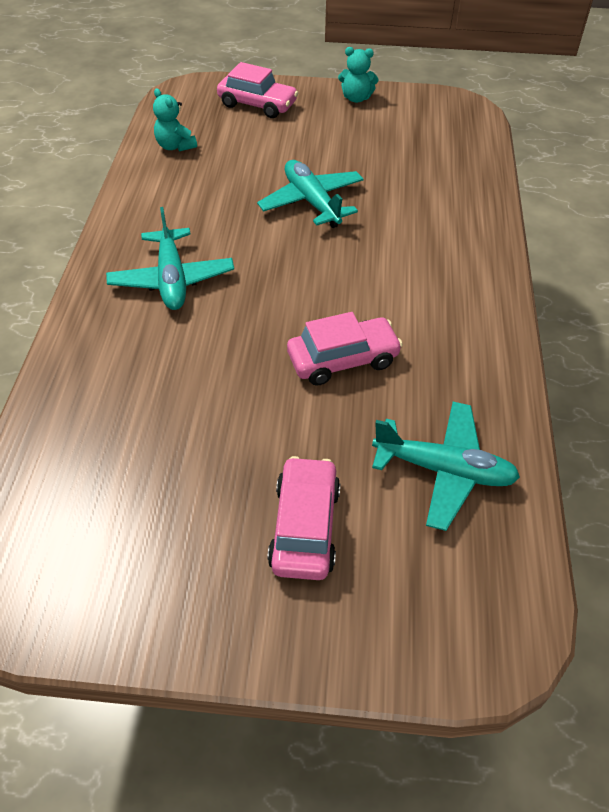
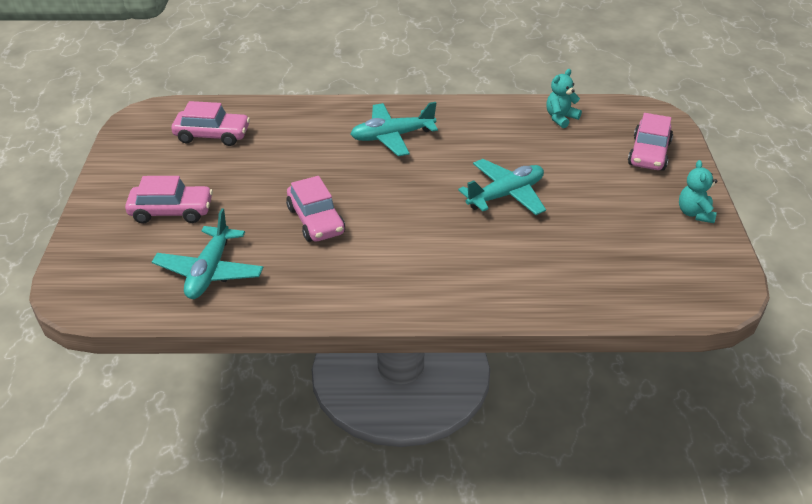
camera: 85 degrees right, 10 degrees down
none -> pink car [172,101,250,146]

